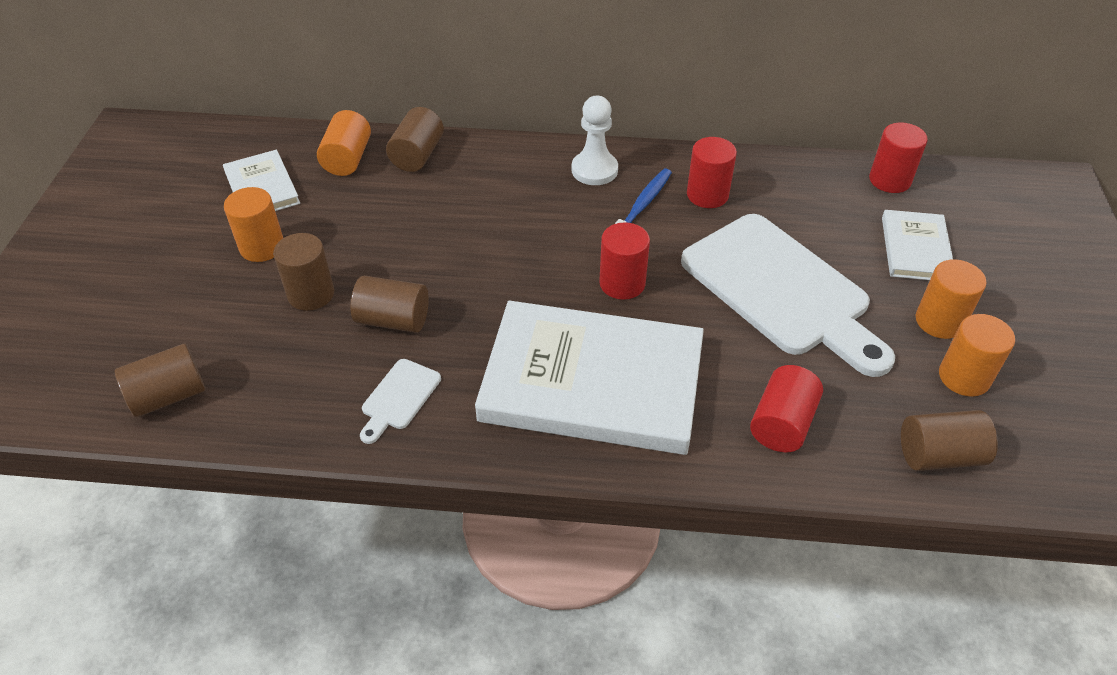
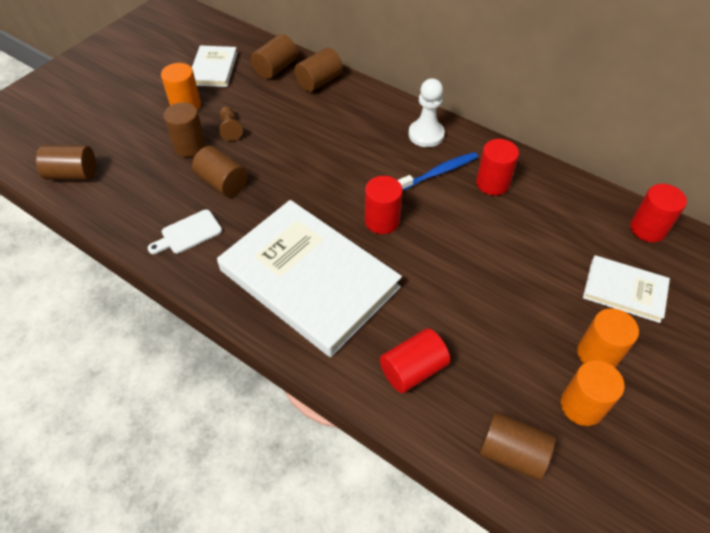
camera: 30 degrees right, 5 degrees up
orange cylinder [317,110,371,176] -> brown cylinder [251,34,297,79]
white cutting board [681,214,895,377] -> none
white book [882,210,953,280] -> white book turned 75 degrees clockwise [583,255,670,323]
none -> brown pawn [219,106,243,141]

